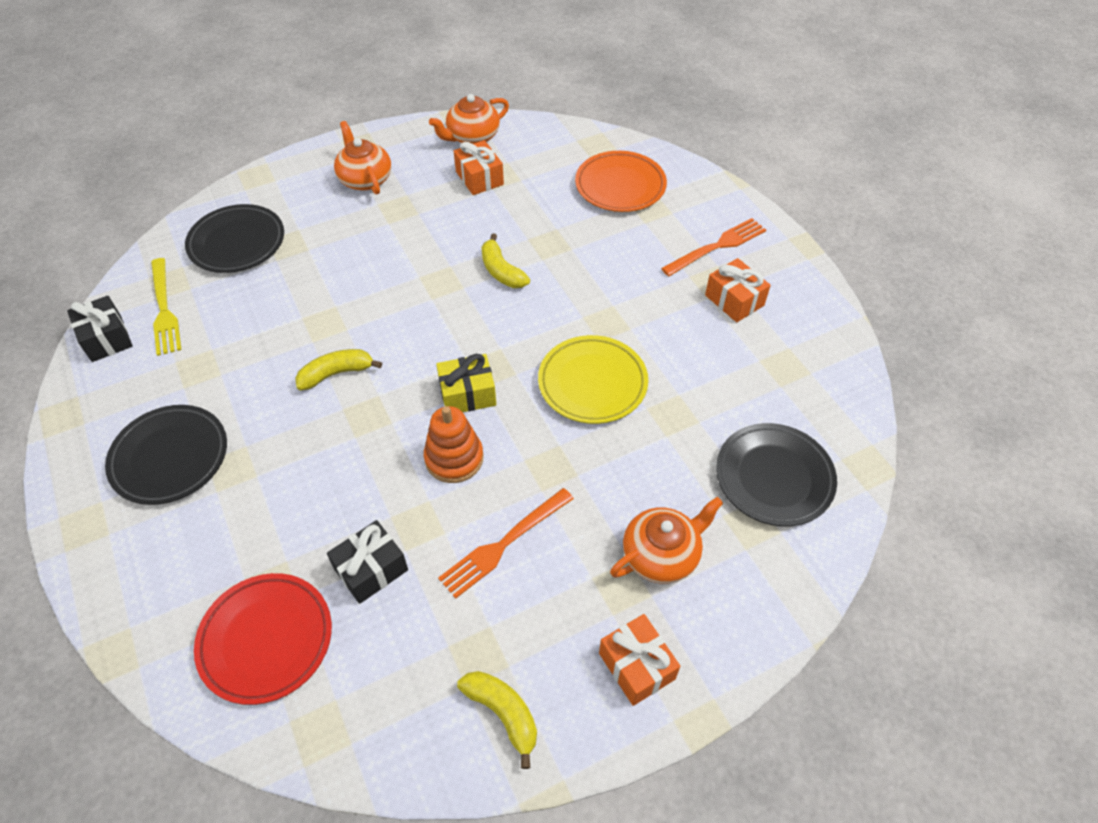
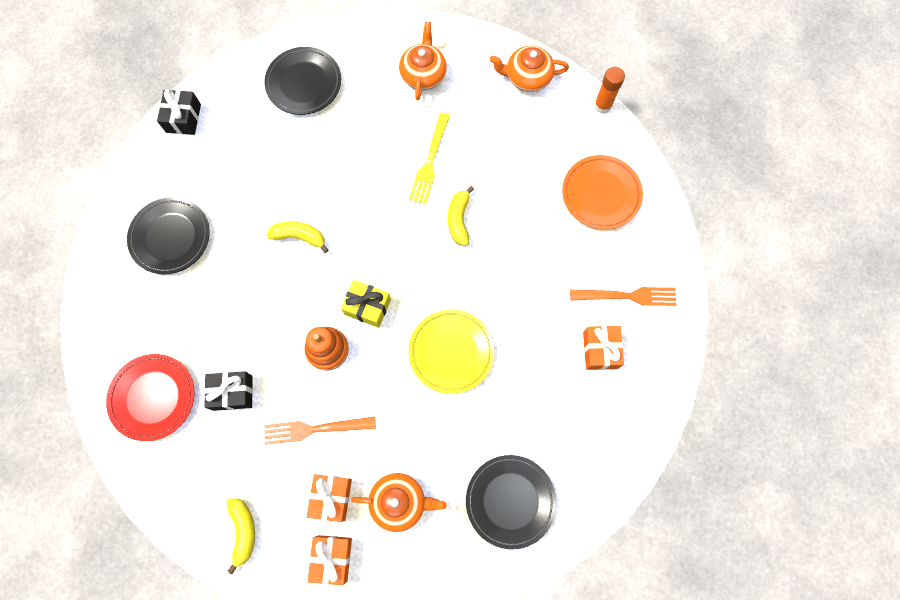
camera: 35 degrees right, 20 degrees up
yellow fork [151,258,182,356] -> yellow fork moved to [409,112,450,204]
orange gift [454,140,504,195] -> orange gift moved to [307,474,352,522]
none -> orange glue stick [594,67,625,114]

